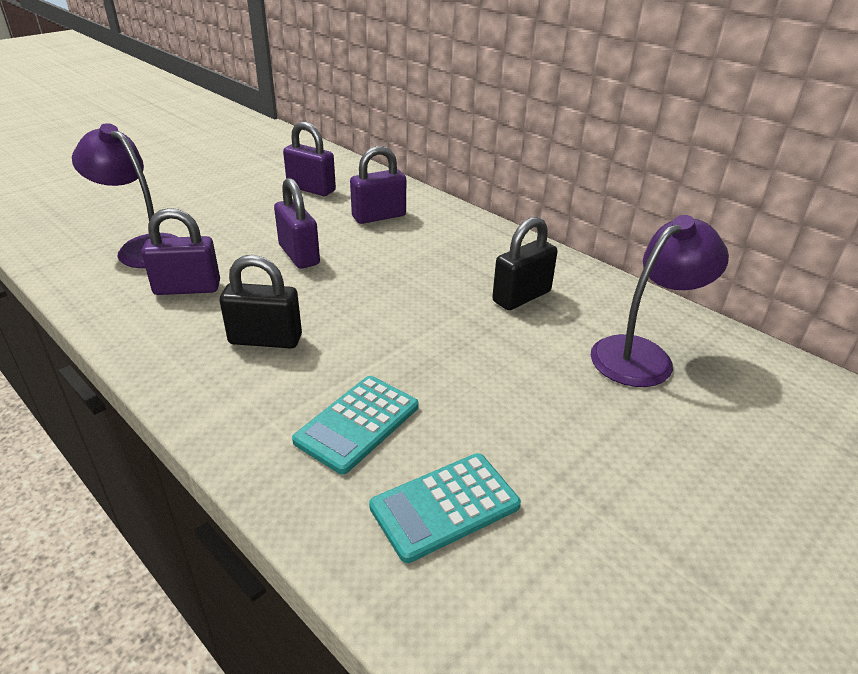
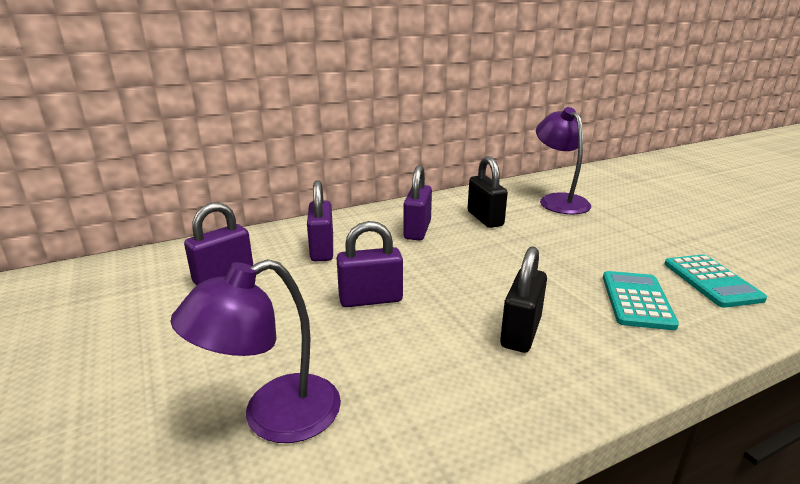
camera: 70 degrees left, 10 degrees down
purple padlock [141,208,220,295] -> purple padlock moved to [403,165,432,241]
turquoise calculator [292,376,419,474] -> turquoise calculator turned 135 degrees counterclockwise [603,271,679,330]

